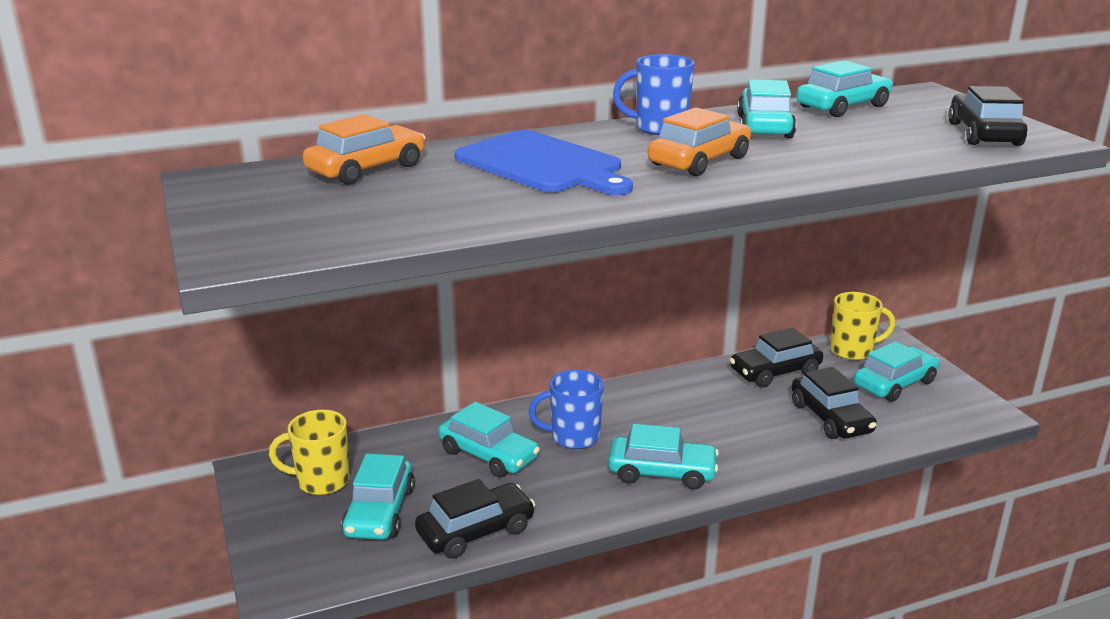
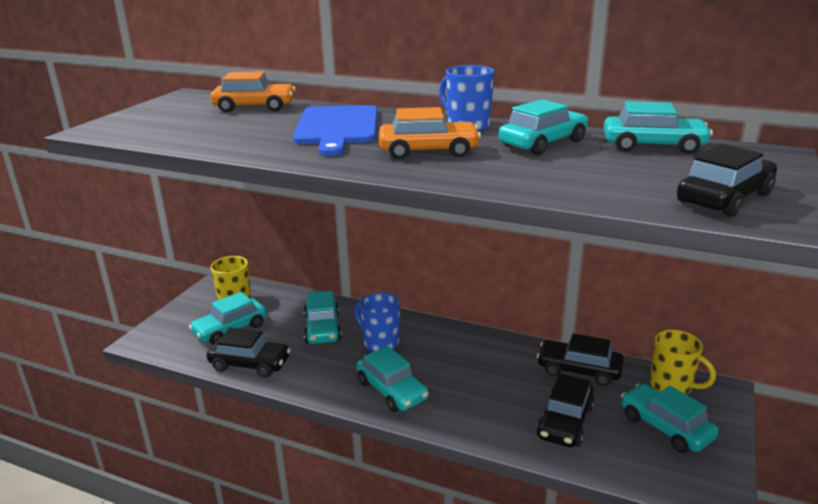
camera: 45 degrees right, 0 degrees up
turquoise car [854,341,939,402] -> turquoise car turned 135 degrees counterclockwise [621,383,719,453]

